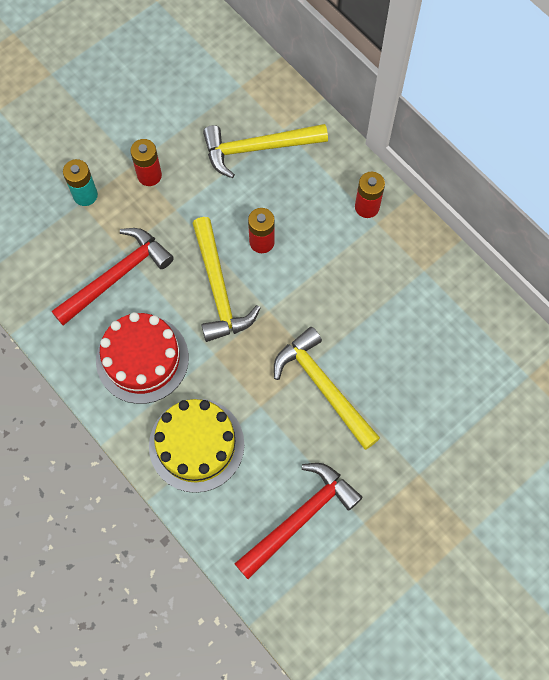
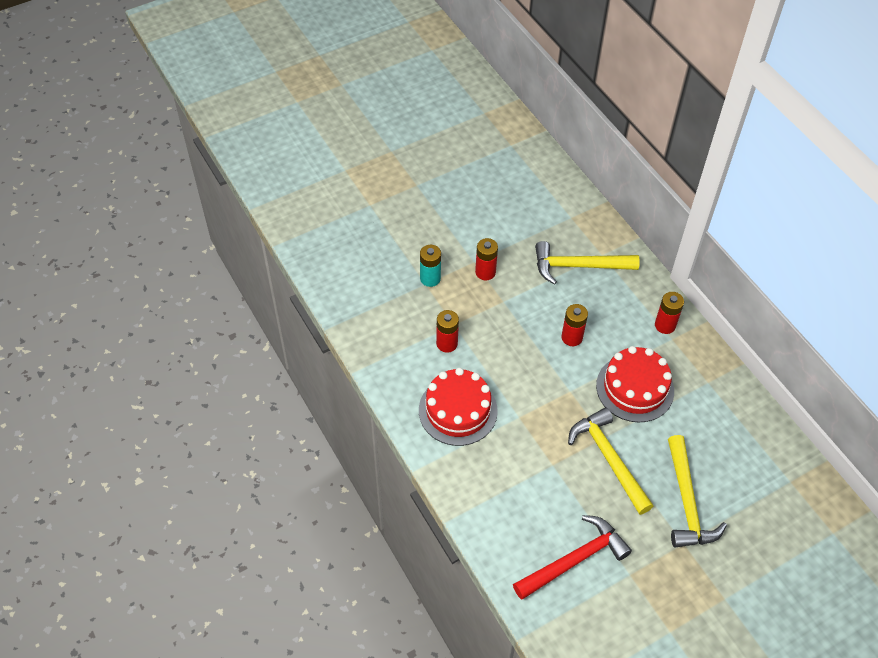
camera: 10 degrees right, 15 degrees down
red hammer [52,228,174,326] -> red battery [436,310,459,353]
yellow cake [149,399,244,493] -> none
yellow hammer [192,217,260,342] -> yellow hammer moved to [668,435,727,548]
none -> red cake [596,346,674,423]

